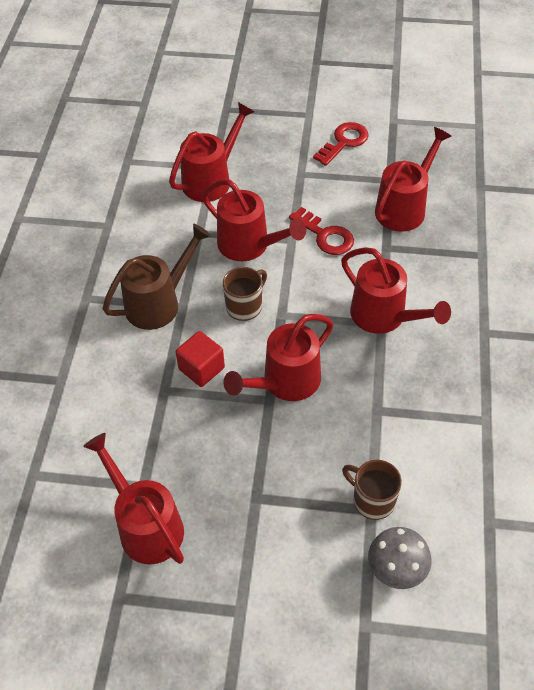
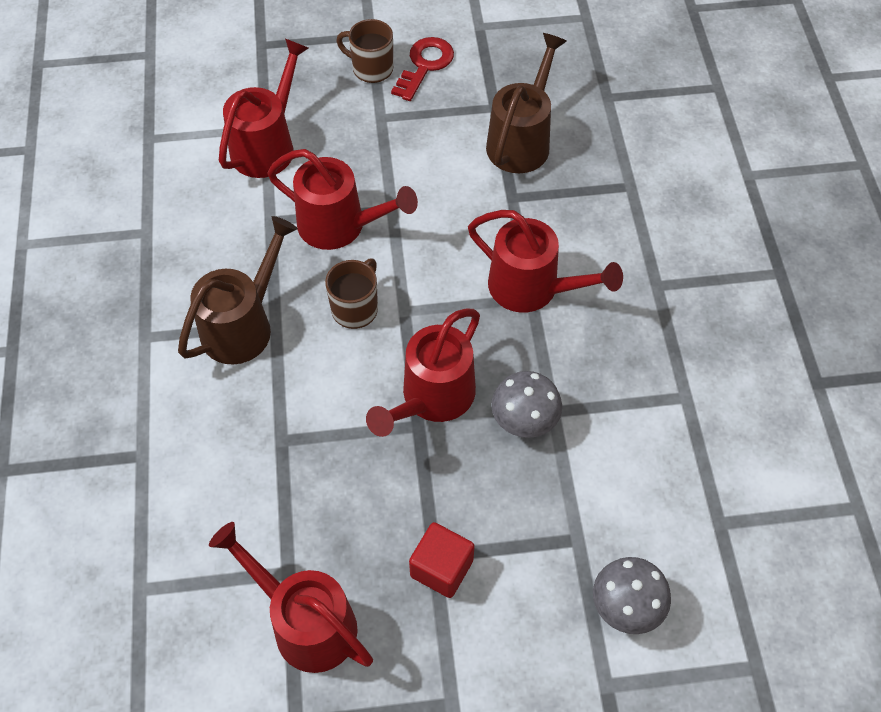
camera: 15 degrees left, 5 degrees up
red cube [176,331,225,387] -> red cube moved to [409,522,475,598]
red key [289,207,354,255] -> none
brown mug [342,460,402,520] -> brown mug moved to [336,19,393,83]
red watering can [375,127,451,232] -> brown watering can [486,33,567,173]
none -> grey mushroom [491,371,562,438]

